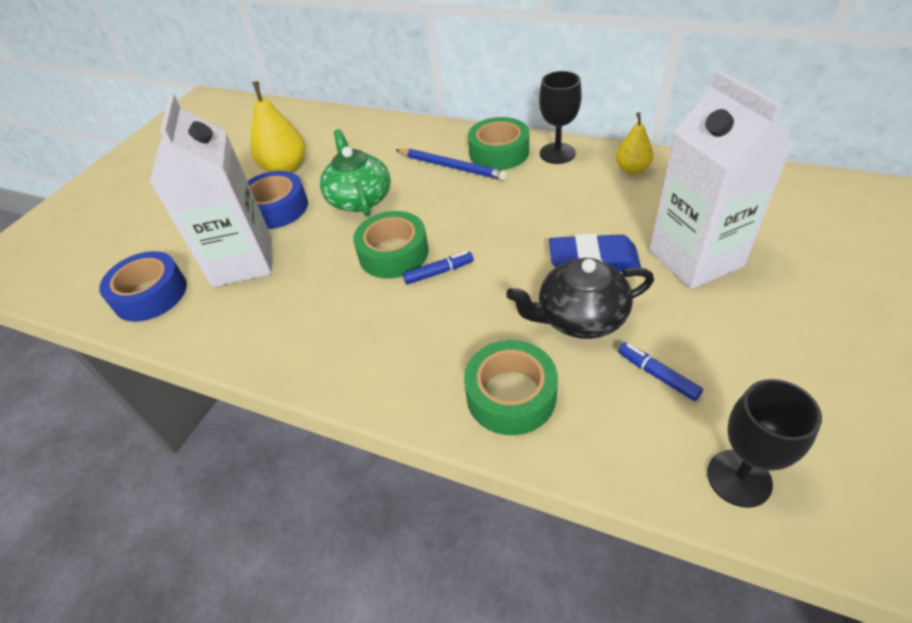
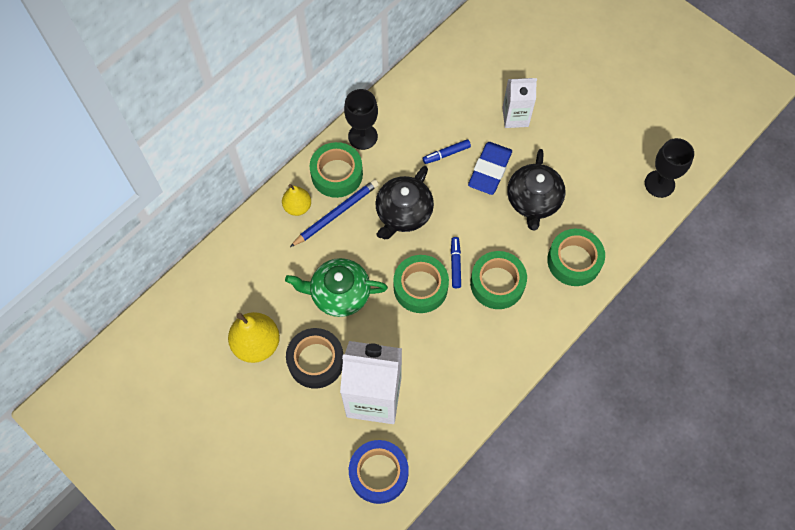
camera: 75 degrees left, 20 degrees up
blue tape [248,171,308,229] -> black tape [286,328,343,389]
yellow pear [616,112,653,174] -> yellow pear moved to [282,184,311,216]
blue marker [618,343,703,401] -> blue marker moved to [423,139,471,164]
white carton [650,70,793,289] -> white carton [502,78,537,128], size x0.56
none -> black teapot [376,166,434,239]
none -> green tape [470,251,527,309]

